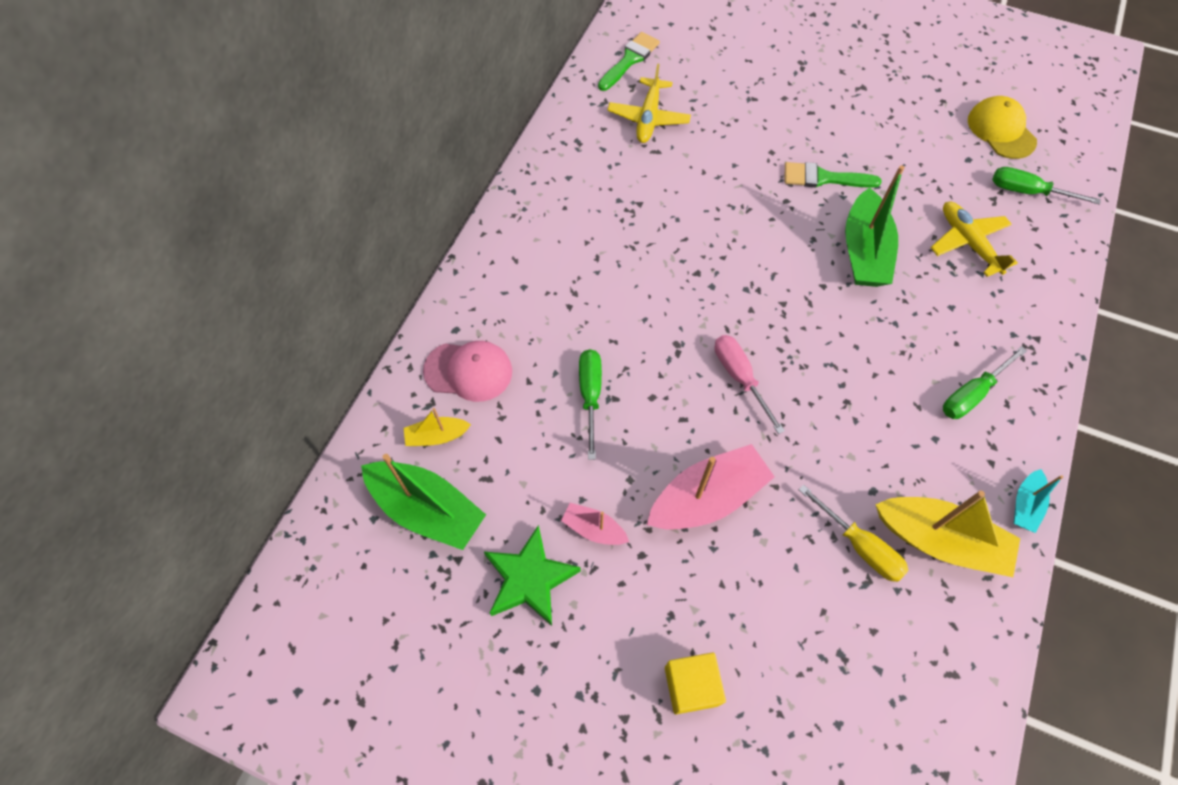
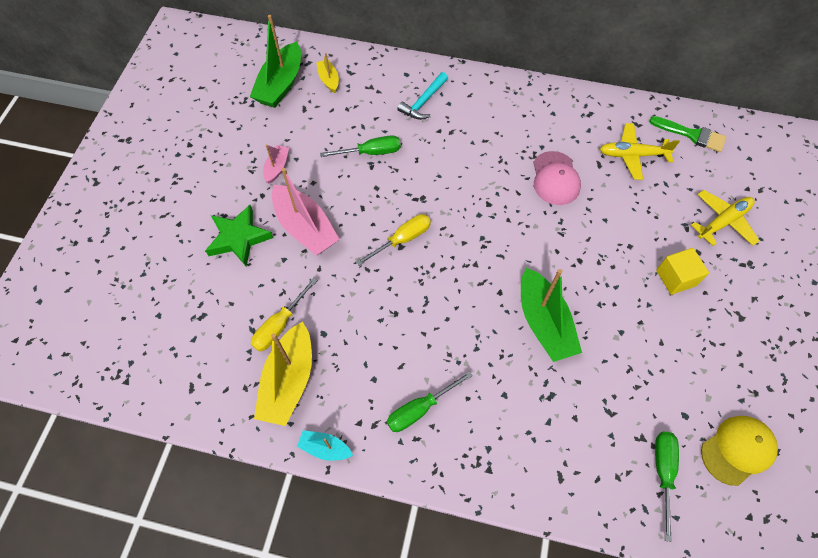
camera: 80 degrees right, 0 degrees up
pink cap [423,341,512,402] -> pink cap moved to [533,151,581,205]
green star [483,525,581,626] -> green star moved to [205,205,273,266]
yellow cube [665,652,726,714] -> yellow cube moved to [656,248,709,295]
pink screwdriver [715,335,785,434] -> yellow screwdriver [356,214,431,266]
green brush [785,162,881,188] -> none
green boat [845,165,905,287] -> green boat turned 105 degrees counterclockwise [521,268,582,362]
yellow plane [931,202,1018,277] -> yellow plane moved to [691,190,760,246]
green screwdriver [943,346,1027,419] -> green screwdriver turned 75 degrees counterclockwise [387,371,473,432]
none -> turquoise hammer [397,72,448,120]

